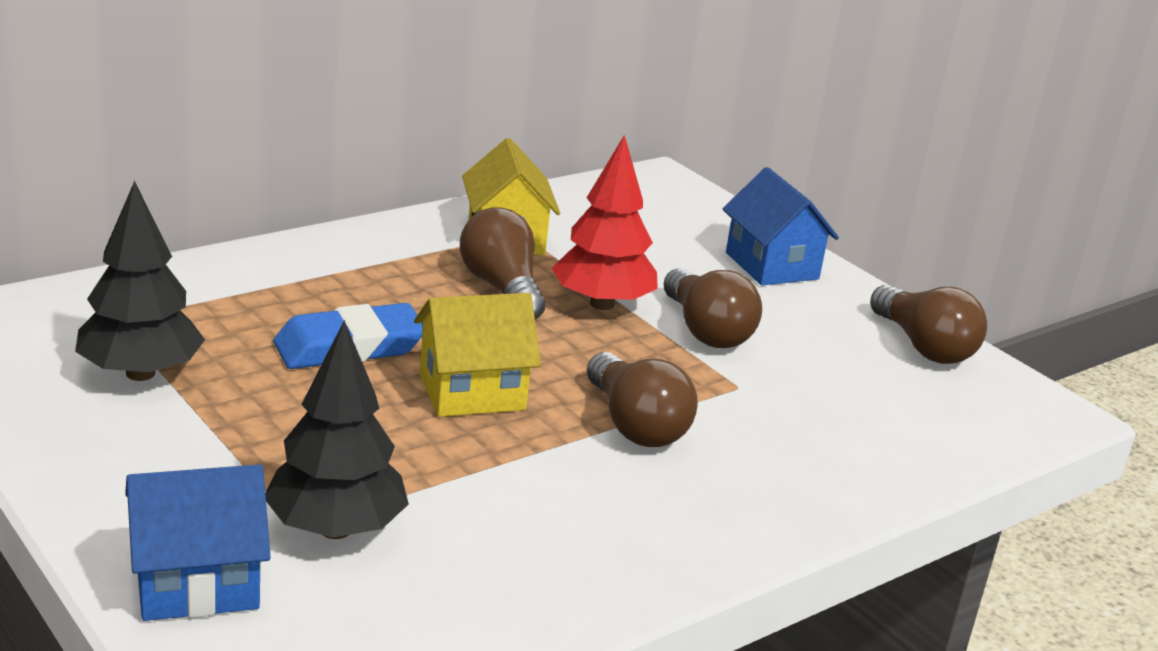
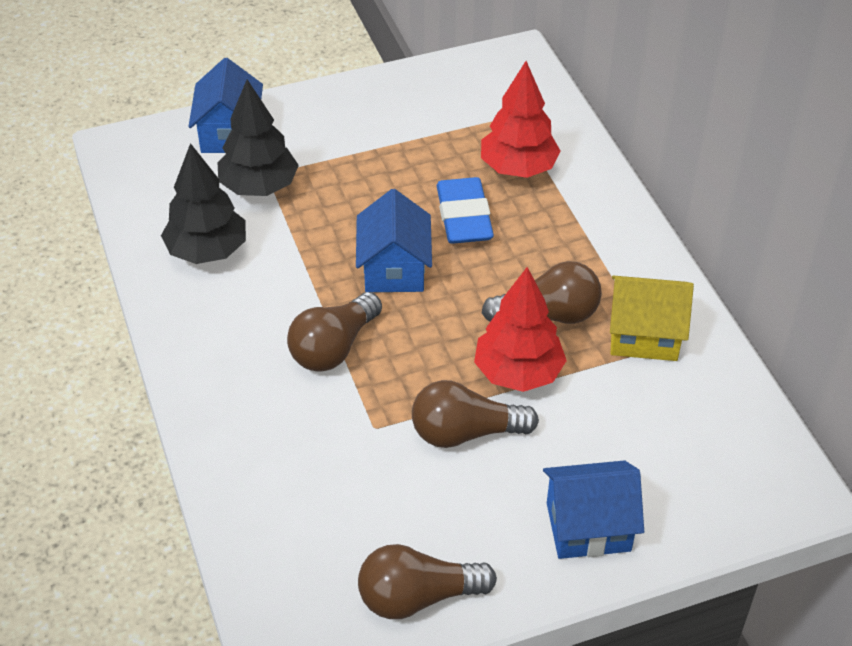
camera: 110 degrees right, 20 degrees up
black tree [75,181,205,381] -> black tree moved to [161,143,246,264]
yellow house [414,293,541,417] -> blue house [356,189,432,292]
brown light bulb [587,352,698,447] -> brown light bulb turned 45 degrees counterclockwise [287,292,382,372]
none -> red tree [481,61,561,178]

